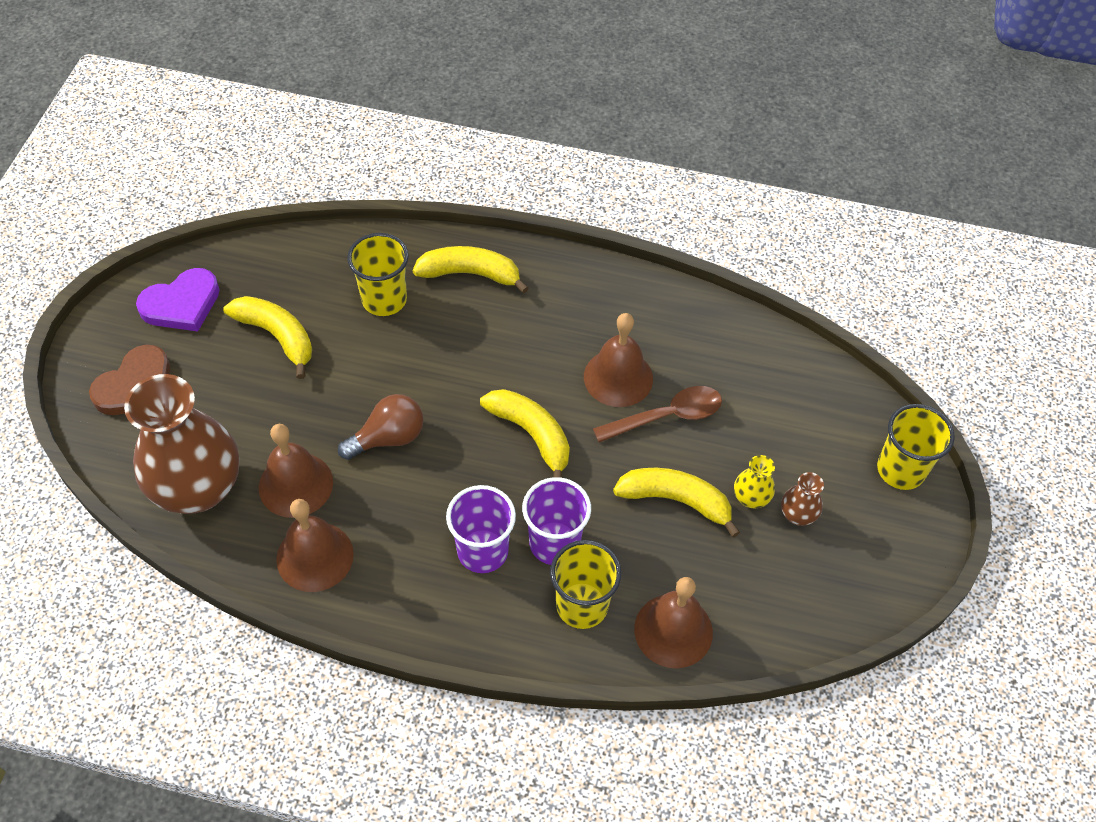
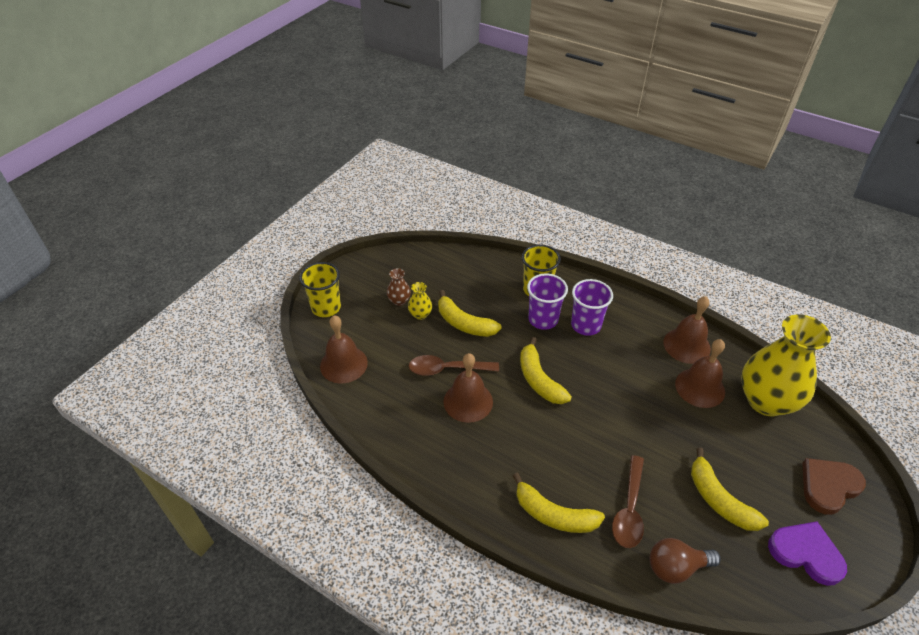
camera: 160 degrees left, 10 degrees down
brown vase [124,374,239,514] -> yellow vase [741,314,831,416]
purple heart [136,268,220,332] -> purple heart turned 45 degrees clockwise [768,521,847,586]
brown light bulb [338,394,423,460] -> brown light bulb moved to [649,538,720,584]
yellow cup [347,233,409,316] -> brown spoon [612,455,644,548]
brown bell [634,577,713,669] -> brown bell moved to [320,315,368,383]

